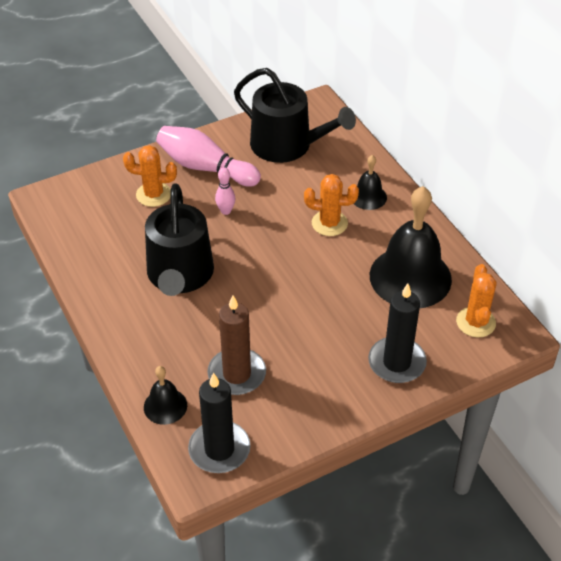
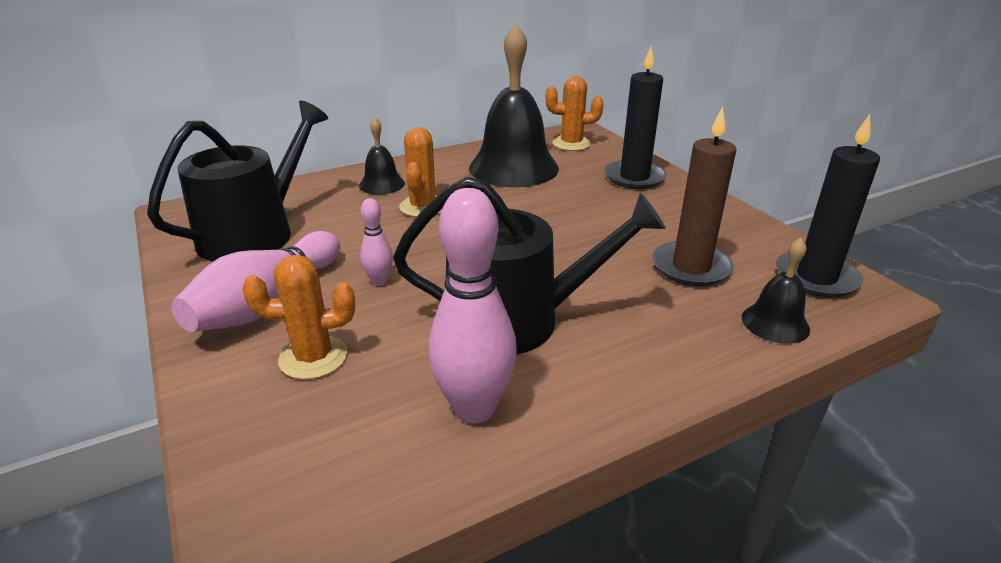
camera: 90 degrees left, 15 degrees down
orange cactus [123,145,177,207] -> orange cactus turned 75 degrees clockwise [242,255,355,379]
none -> pink bowling pin [428,188,517,423]

